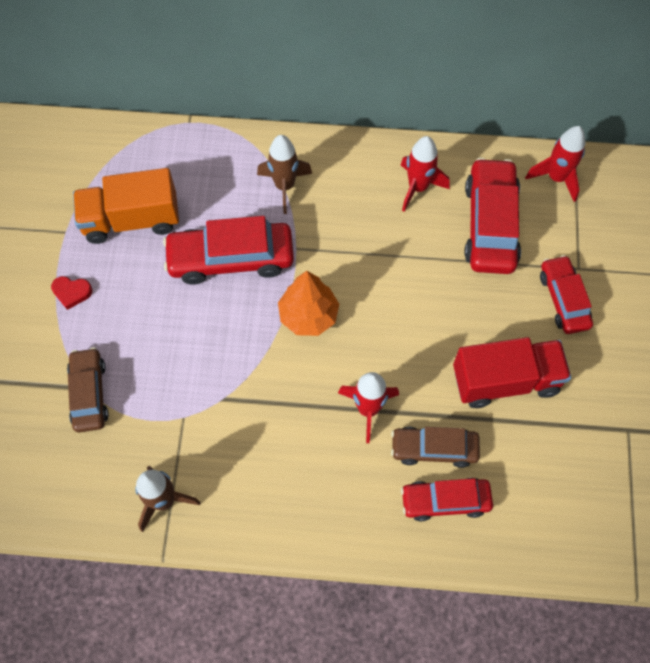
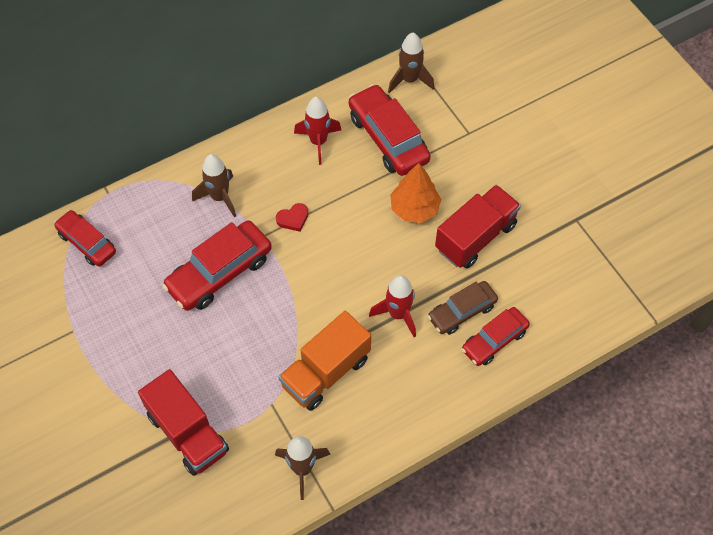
camera: 35 degrees left, 5 degrees down
red heart [51,276,93,310] -> red heart moved to [276,203,308,232]
brown car [67,347,109,432] -> red truck [138,369,229,476]
orange truck [73,168,179,244] -> orange truck moved to [278,311,371,411]
orange tree [278,271,339,336] -> orange tree moved to [390,163,441,223]
red rocket [525,126,585,202] -> brown rocket [388,33,434,93]
red car [540,255,593,334] -> red car moved to [54,210,116,266]

